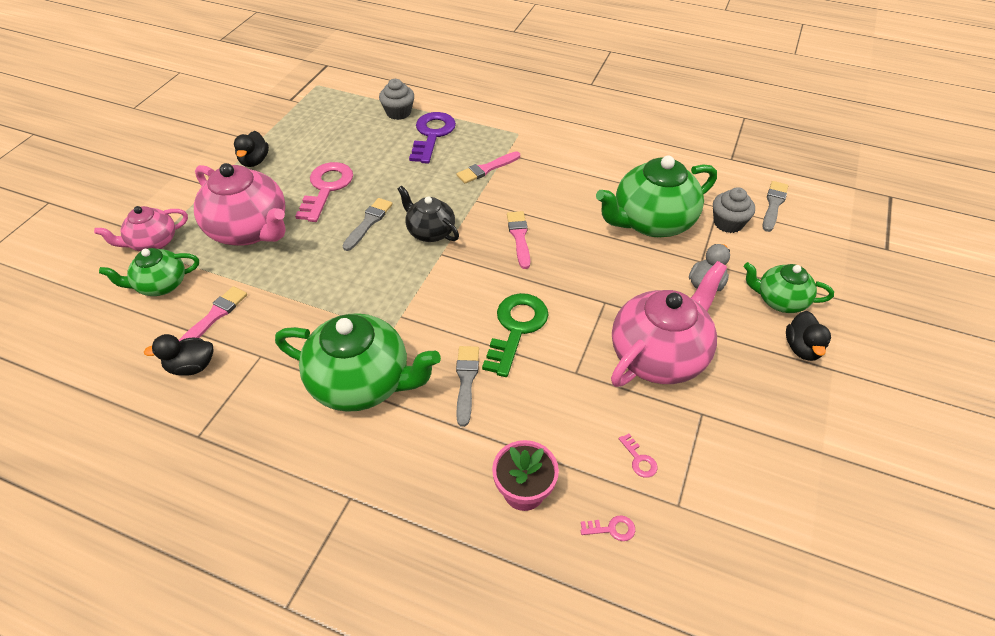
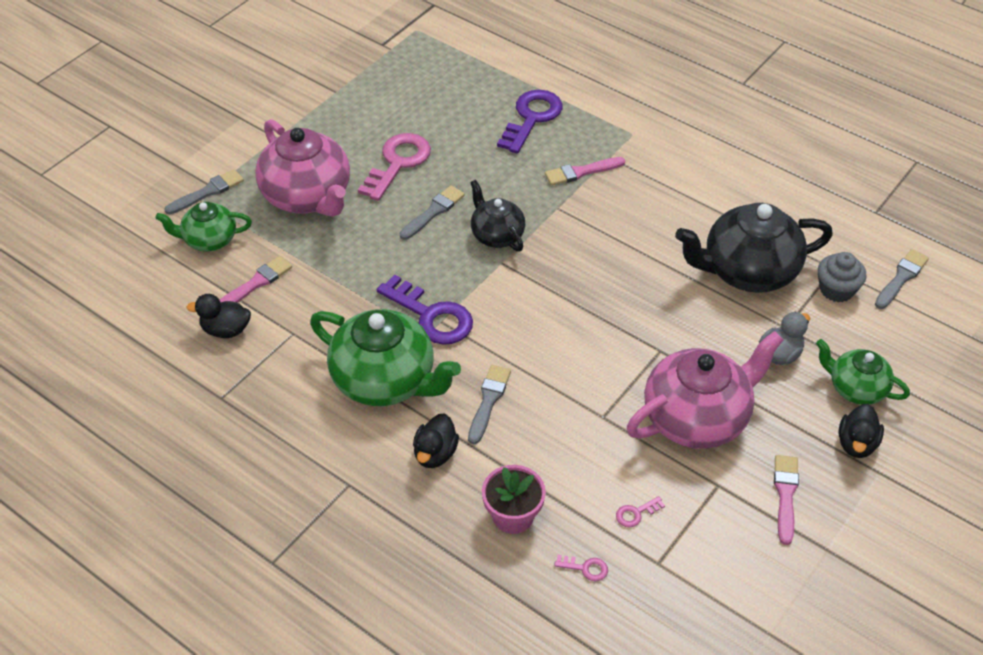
camera: 15 degrees right, 0 degrees up
pink teapot [94,206,188,252] -> grey brush [164,169,244,214]
black duck [234,131,269,167] -> black duck moved to [413,413,459,468]
grey cupcake [379,79,414,120] -> none
green key [482,293,548,377] -> none
pink brush [507,211,530,269] -> pink brush moved to [774,455,799,545]
green teapot [596,156,717,237] -> black teapot [675,203,833,293]
pink key [619,434,657,478] -> pink key turned 75 degrees clockwise [616,496,665,527]
none -> purple key [377,274,473,345]

